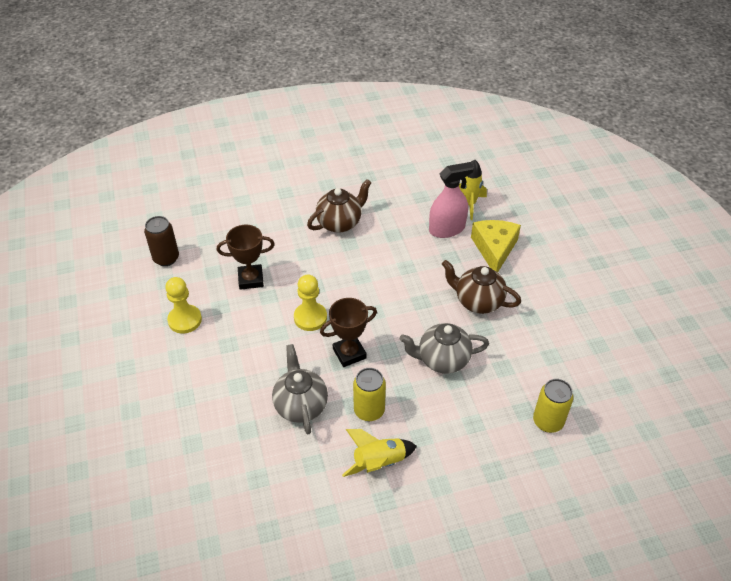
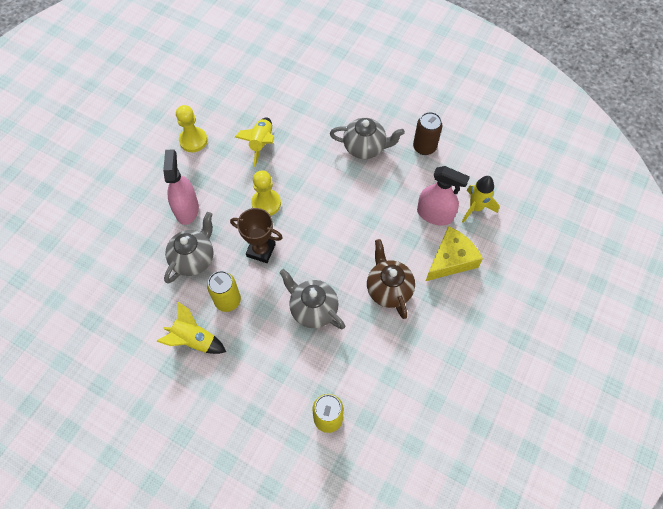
camera: 45 degrees right, 15 degrees up
brown can [144,216,179,266] -> brown can moved to [413,112,443,155]
brown trophy [217,225,275,290] -> yellow rocket [235,117,274,167]
brown teapot [307,179,372,233] -> grey teapot [330,118,405,159]
none -> pink spray bottle [163,149,199,225]

